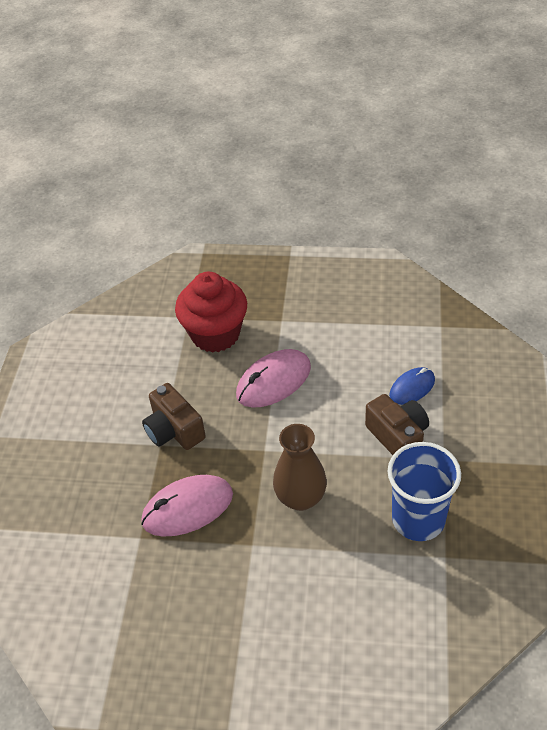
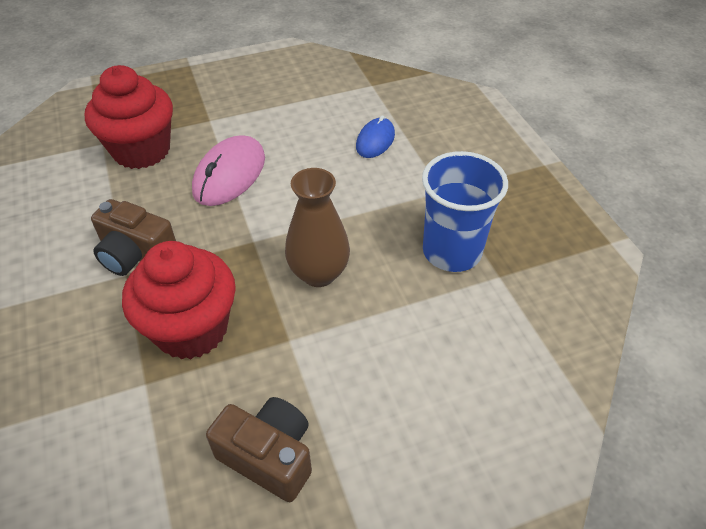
camera: 30 degrees left, 0 degrees up
pink mouse [141,475,233,537] -> red cupcake [122,241,236,359]
brown camera [365,394,429,455] -> brown camera moved to [206,397,312,502]

